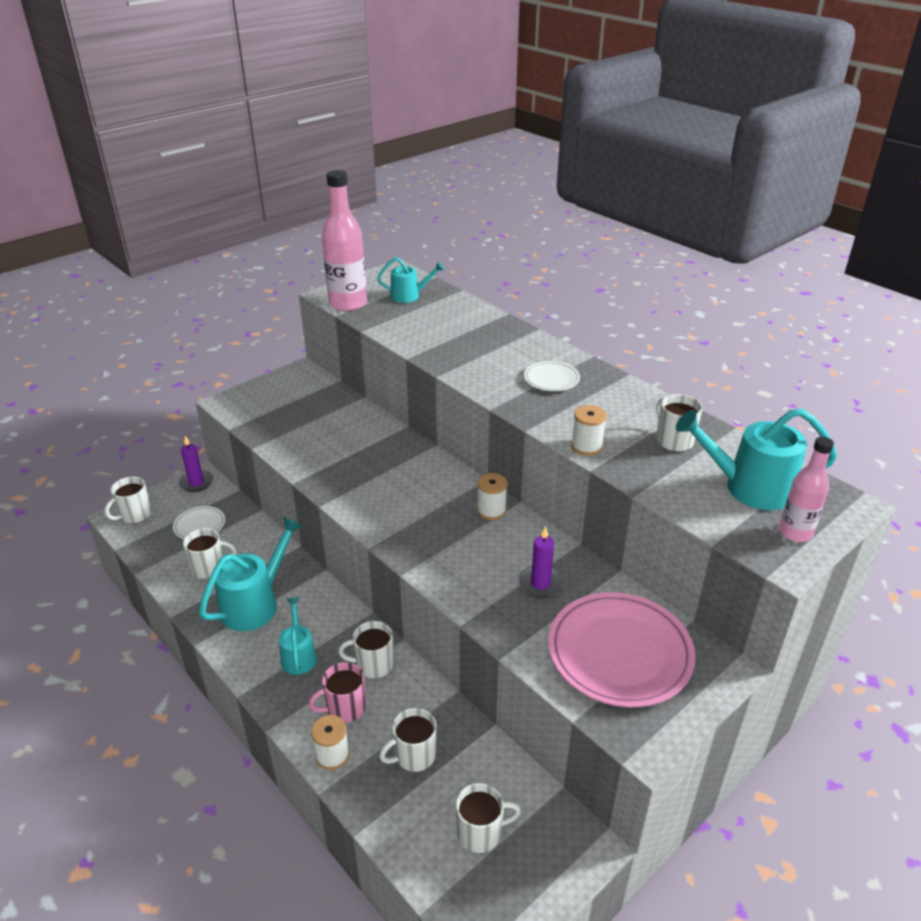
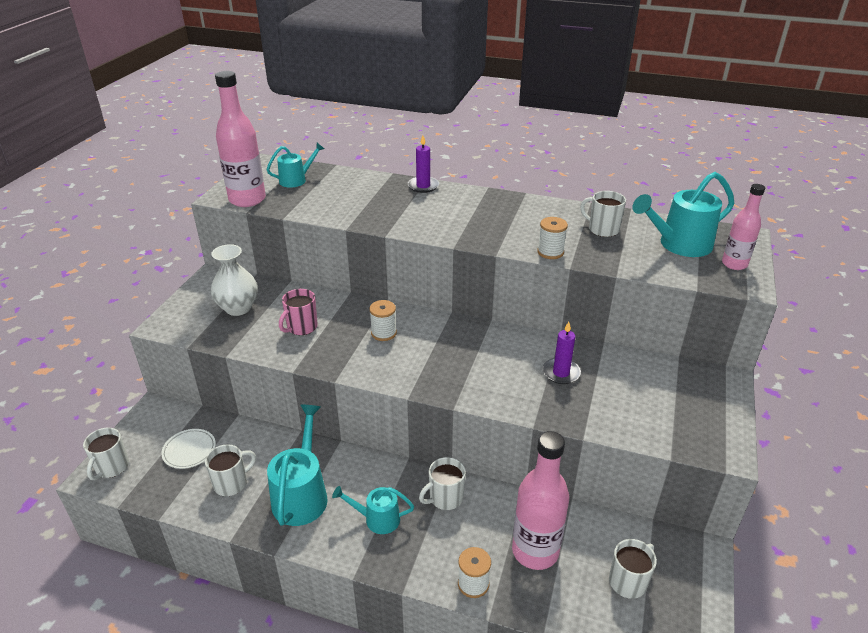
camera: 30 degrees left, 0 degrees up
purple candle [179,436,213,492] -> purple candle moved to [408,135,439,193]
turquoise watering can [279,597,317,675] -> turquoise watering can turned 45 degrees counterclockwise [332,486,414,534]
pink mug [309,662,366,723] -> pink mug moved to [279,289,318,335]
white mug [379,708,437,772] -> pink bottle [512,431,569,570]
white spool [477,473,507,520] -> white spool moved to [369,300,397,341]
white plate [524,361,580,391] -> none
pink plate [548,592,696,707] -> none
none -> white vase [211,244,258,316]

